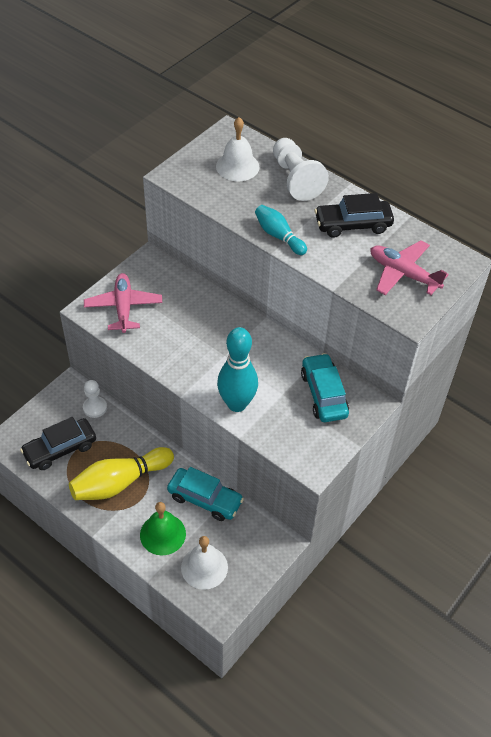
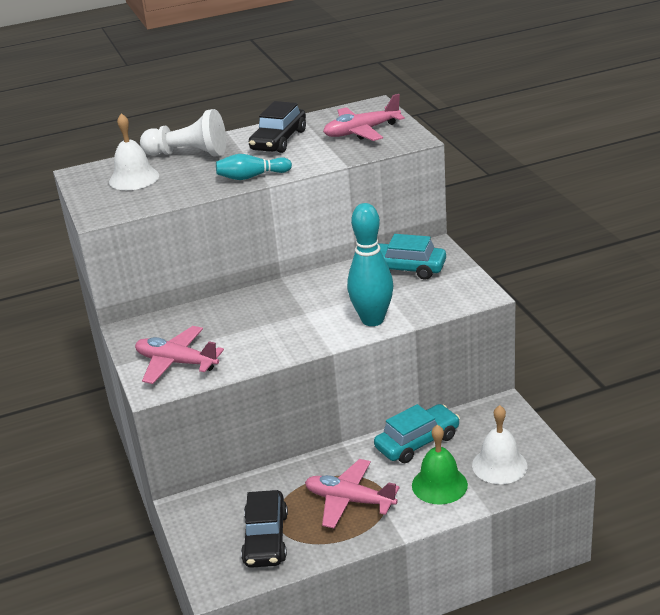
camera: 55 degrees left, 20 degrees down
yellow bowling pin [69,447,174,500] -> pink plane [305,459,400,528]
white pawn [83,380,107,418] -> none

